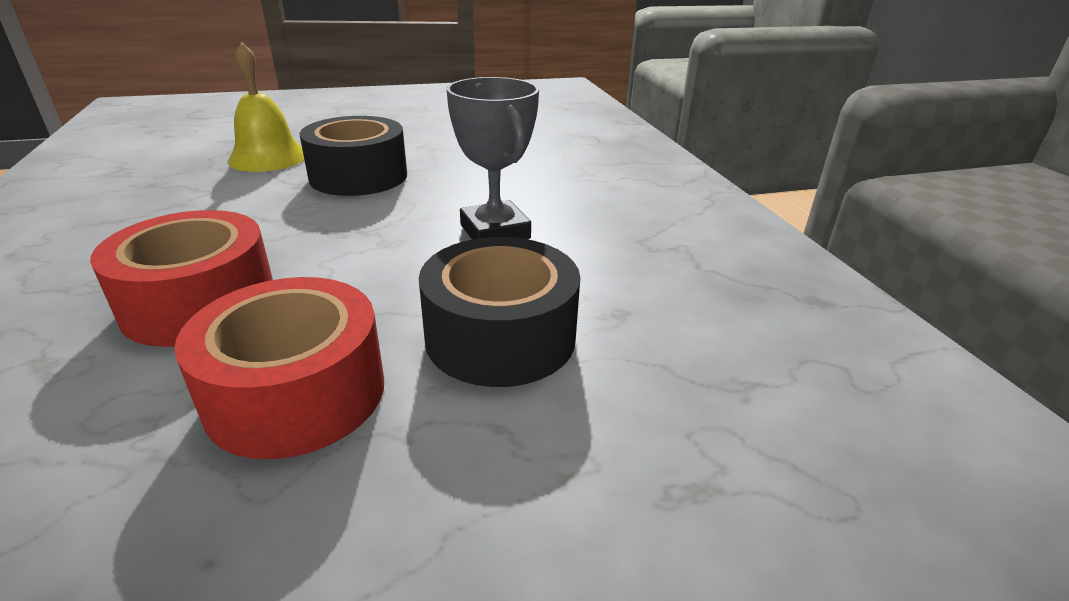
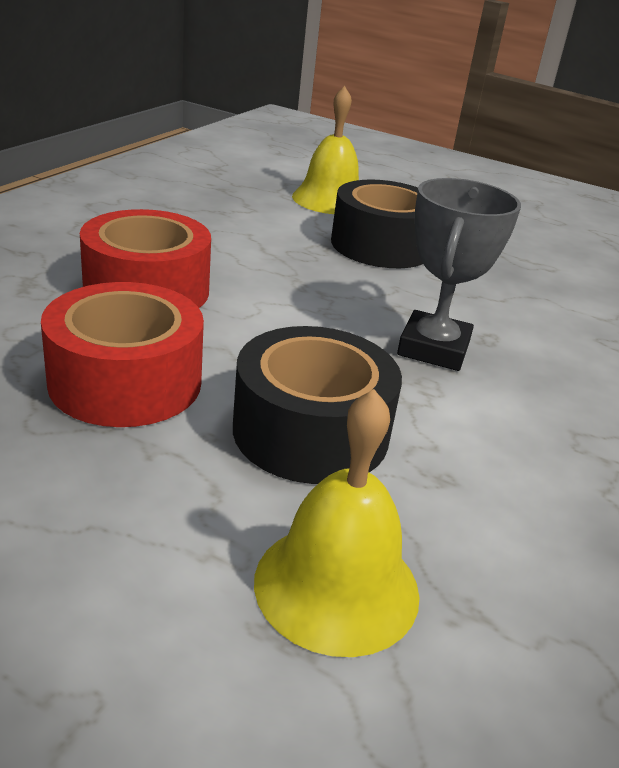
camera: 40 degrees right, 0 degrees up
none -> yellow bell [254,389,420,657]

